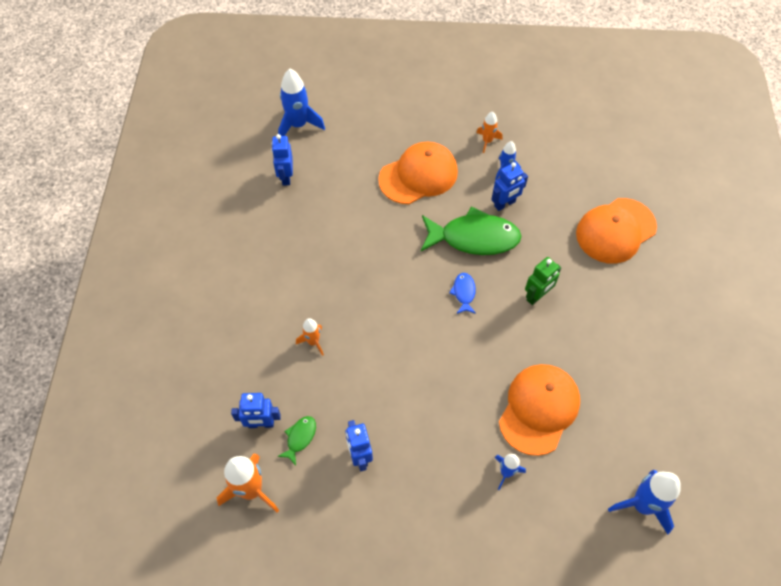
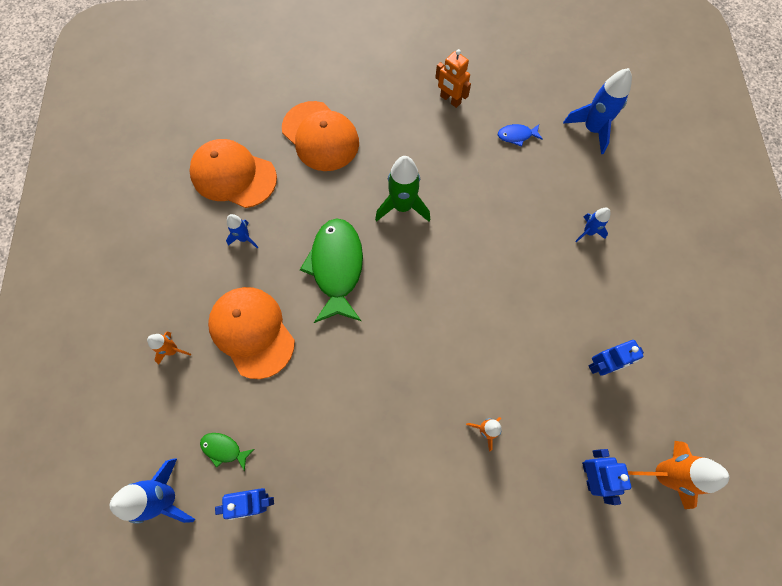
camera: 95 degrees left, 10 degrees up
green fish [277,416,316,465] -> green fish moved to [200,433,254,471]
blue fish [449,273,476,314] -> blue fish moved to [498,124,543,147]
orange rocket [476,112,502,153] -> orange rocket moved to [147,331,191,364]
blue robot [491,162,528,211] -> none
orange cap [499,364,580,456] -> orange cap moved to [190,139,277,208]
green robot [525,257,561,305] -> green rocket [375,156,430,222]
none -> orange robot [435,49,471,108]

